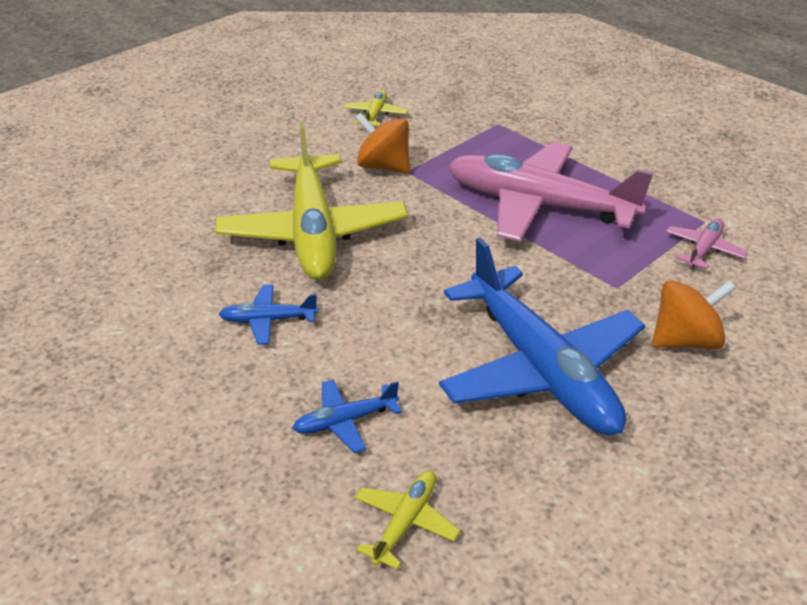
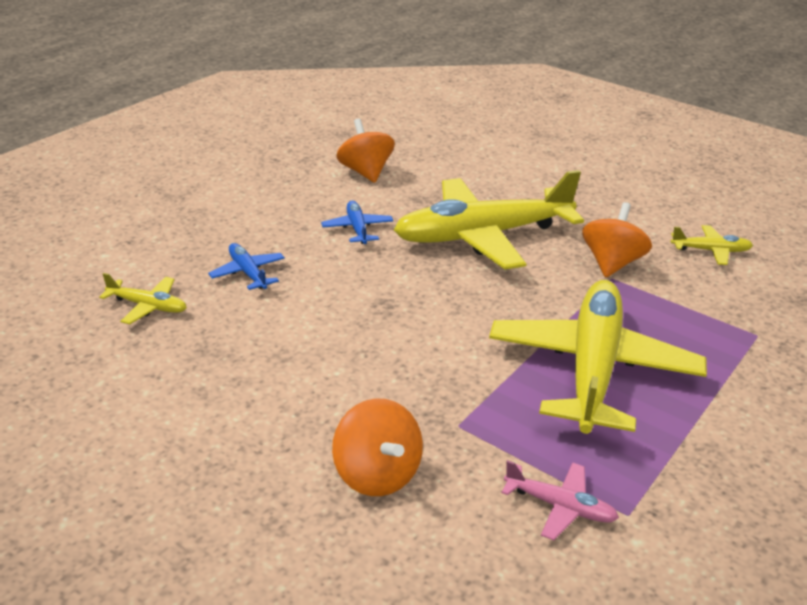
camera: 80 degrees right, 5 degrees down
blue plane [439,237,645,435] -> none
pink plane [448,142,653,242] -> yellow plane [489,280,707,434]
none -> orange spinning top [336,119,395,183]

